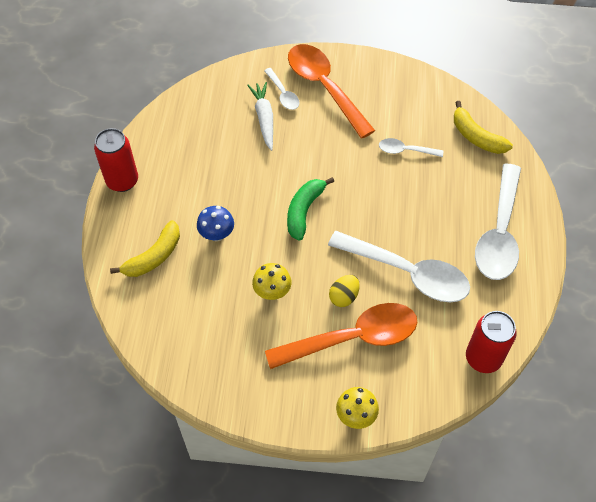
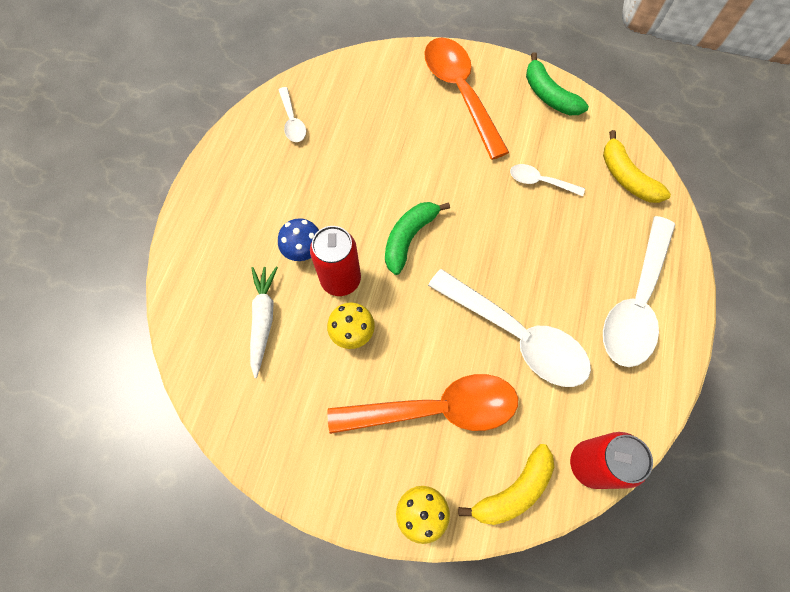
camera: 10 degrees right, 10 degrees up
red can [94,128,138,192] -> red can moved to [310,226,361,296]
yellow banana [110,220,180,277] -> yellow banana moved to [458,444,554,525]
white carrot [247,82,273,151] -> white carrot moved to [250,267,278,378]
white spoon [264,68,300,110] -> white spoon moved to [279,87,306,142]
yellow egg [329,275,360,307] -> none
none -> green banana [526,52,589,115]

